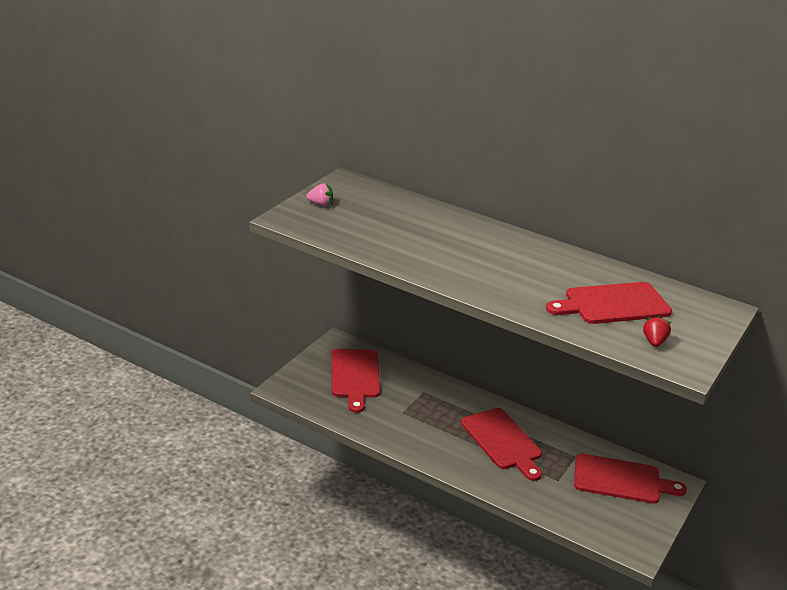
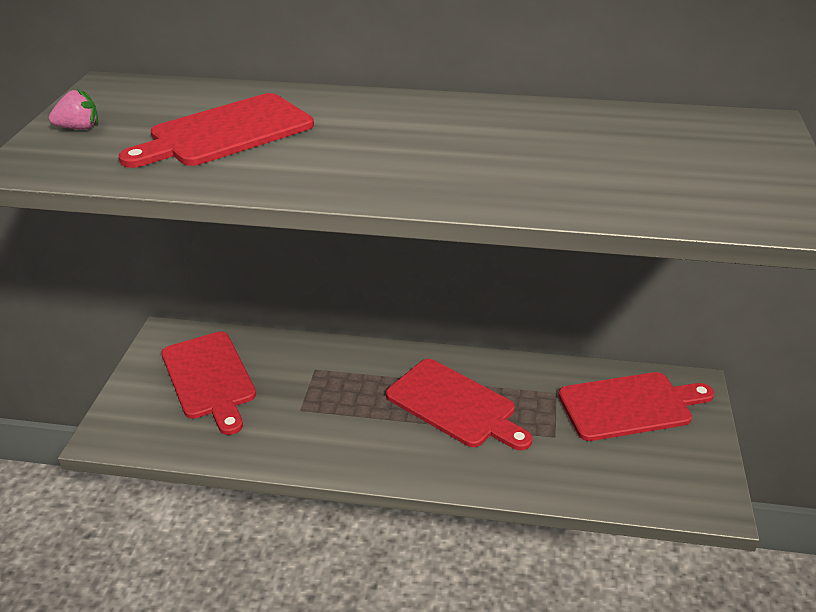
camera: 20 degrees left, 5 degrees up
red cutting board [546,282,672,324] -> red cutting board moved to [119,93,314,168]
red strawberry [643,316,671,347] -> none

